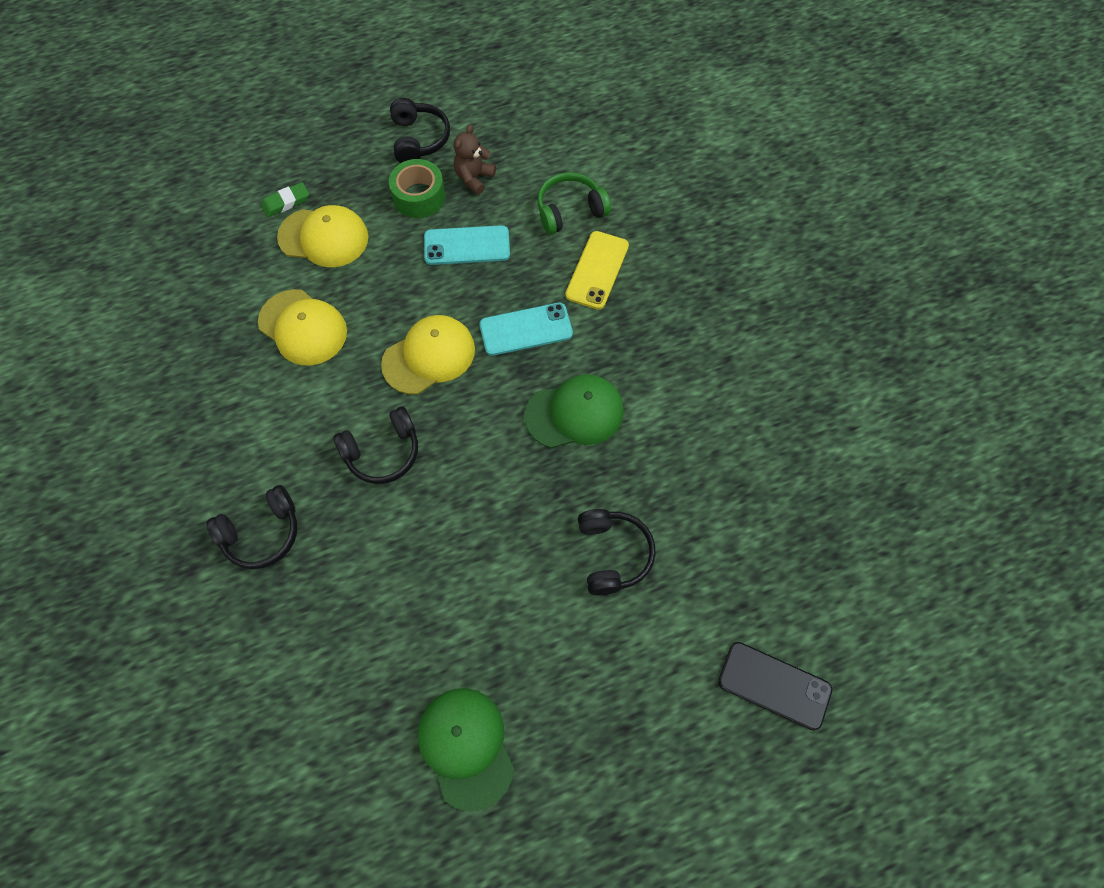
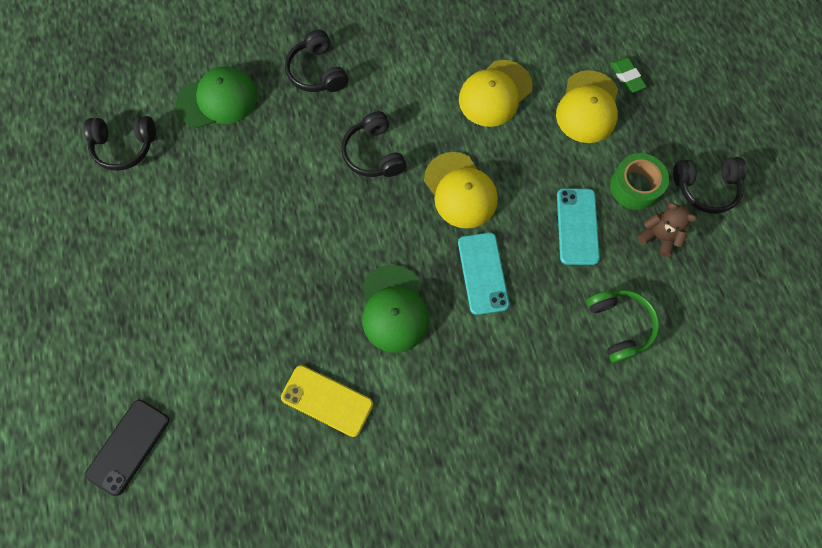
camera: 95 degrees right, 5 degrees up
green cap [418,688,514,811] -> green cap moved to [176,66,258,128]
yellow phone [565,231,629,310] -> yellow phone moved to [281,365,373,437]
black headphones [578,509,656,595] -> black headphones moved to [84,116,156,171]

